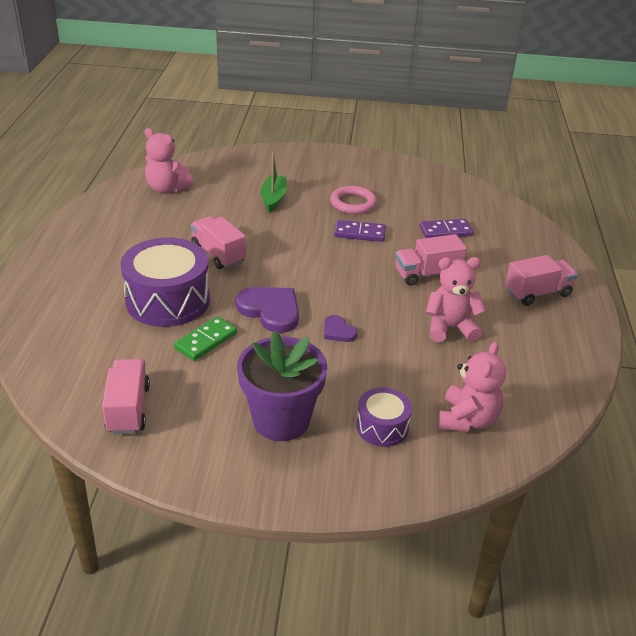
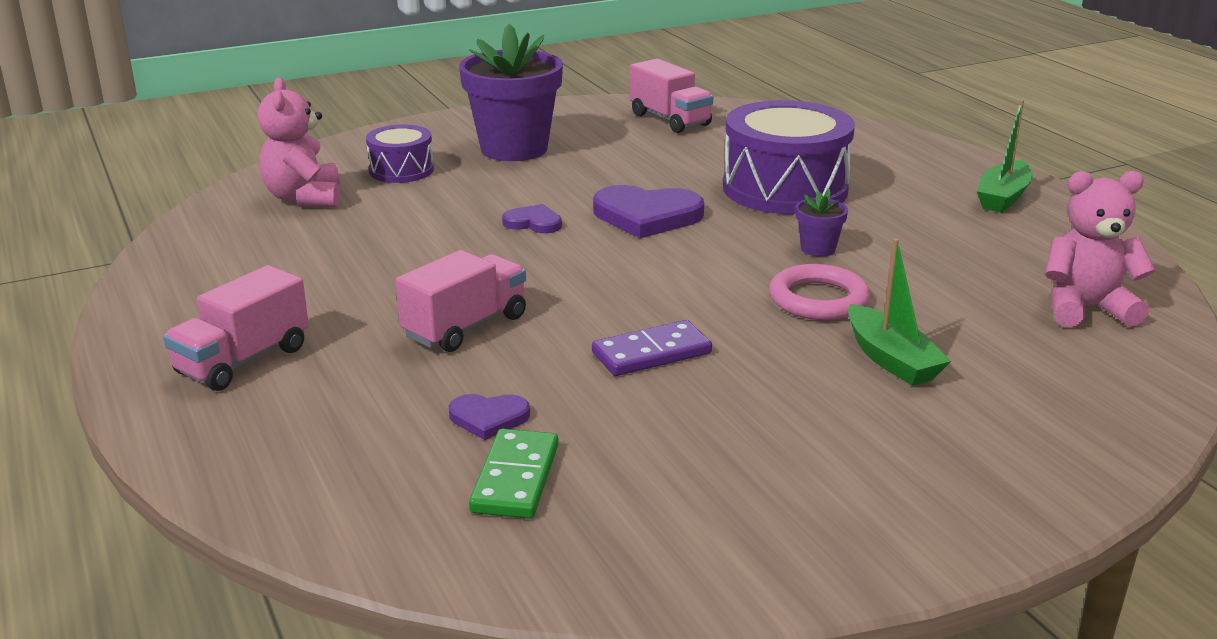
camera: 150 degrees right, 10 degrees down
green domino [174,316,237,361] -> green domino moved to [469,429,559,519]
pink truck [191,216,246,269] -> purple flower pot [796,189,848,257]
pink ring [330,186,377,214] -> pink ring moved to [769,264,870,320]
purple domino [419,219,473,238] -> purple heart [449,394,530,440]
pink teddy bear [426,257,486,342] -> none
none -> green boat [977,100,1033,213]

